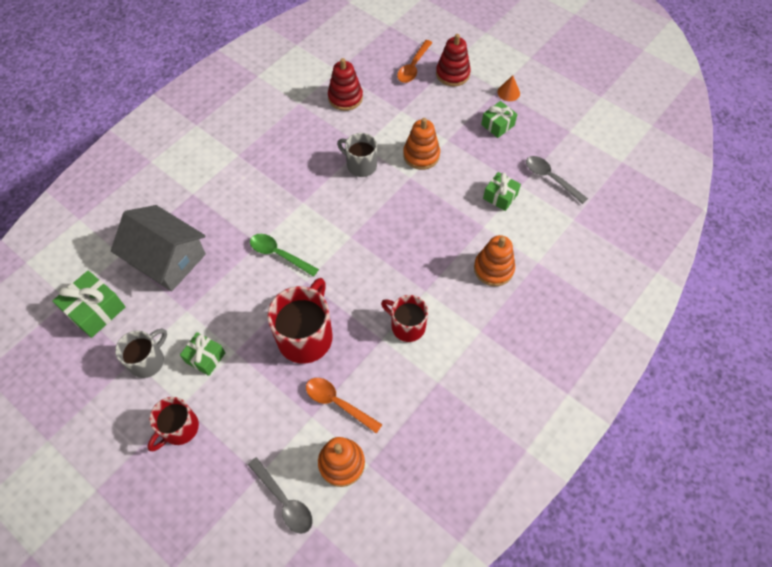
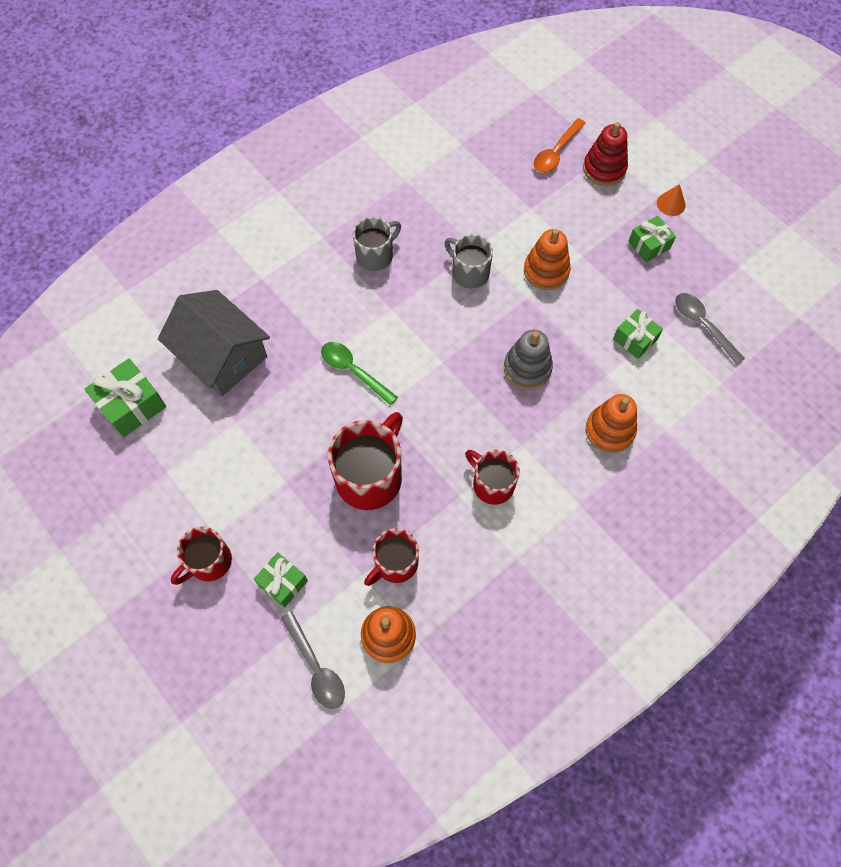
camera: 10 degrees right, 5 degrees up
grey mug [115,328,167,378] -> grey mug moved to [353,217,401,271]
green gift [180,332,225,376] -> green gift moved to [254,552,308,608]
orange spoon [306,378,382,434] -> red mug [364,528,419,586]
red stacking toy [328,58,363,111] -> none
none -> grey stacking toy [504,329,553,389]

